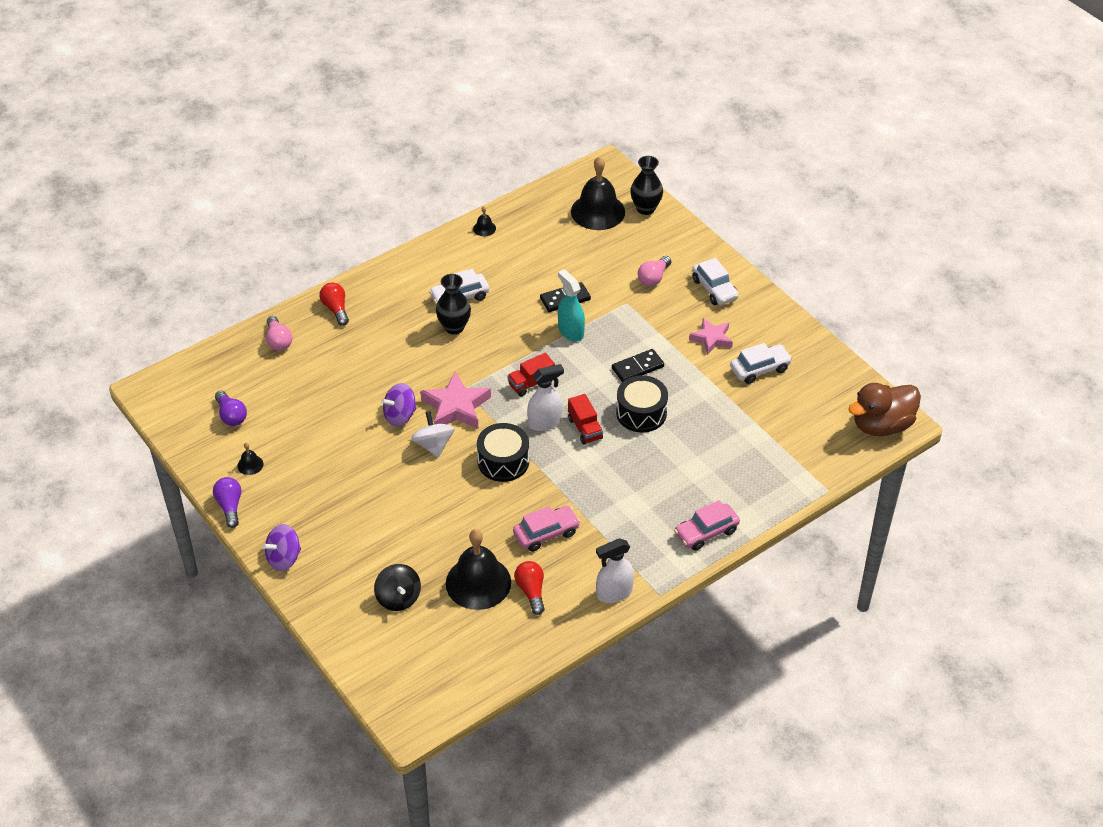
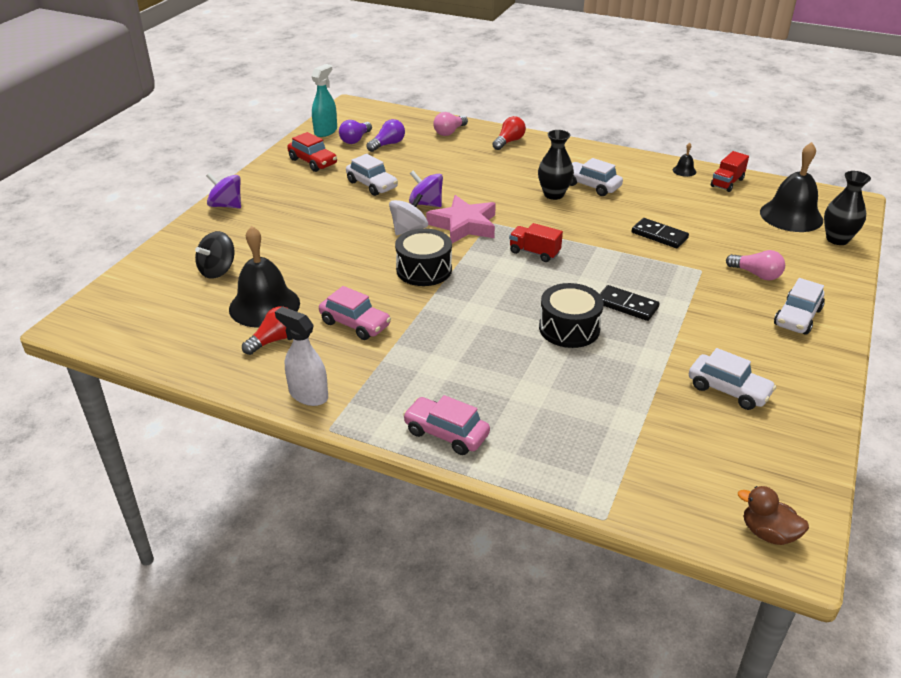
camera: 60 degrees right, 10 degrees down
purple light bulb [213,477,241,528] -> purple light bulb moved to [367,119,405,152]
black bell [237,443,263,475] -> red car [287,132,337,172]
white spray bottle [527,364,564,431] -> none
turquoise spray bottle [558,269,585,342] -> turquoise spray bottle moved to [311,64,337,137]
red truck [568,394,603,445] -> red truck moved to [711,151,749,192]
pink light bulb [638,256,671,286] -> pink light bulb turned 150 degrees counterclockwise [726,250,785,280]
pink star [689,318,733,355] -> none
brown duck [848,383,921,436] -> brown duck [738,486,809,545], size x0.55
none -> white car [346,154,398,196]

